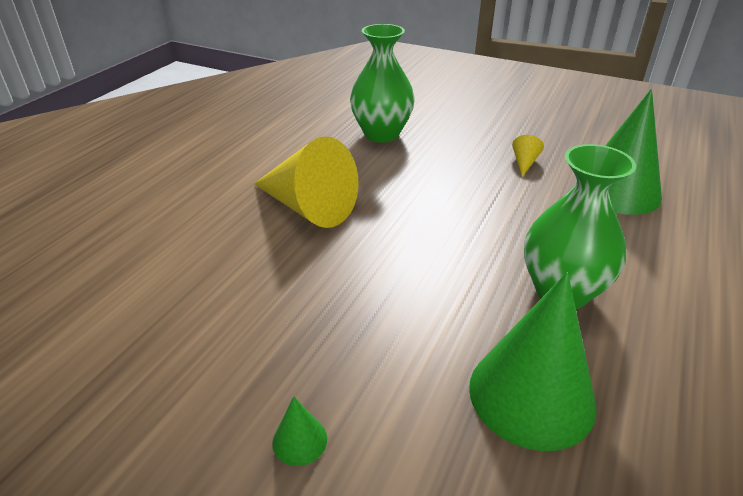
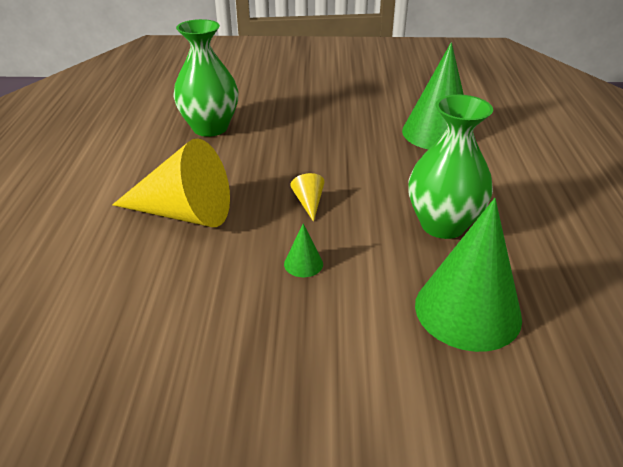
camera: 25 degrees left, 0 degrees up
green cone [272,396,327,466] -> green cone moved to [284,223,323,277]
yellow cone [512,135,544,177] -> yellow cone moved to [291,173,325,222]

